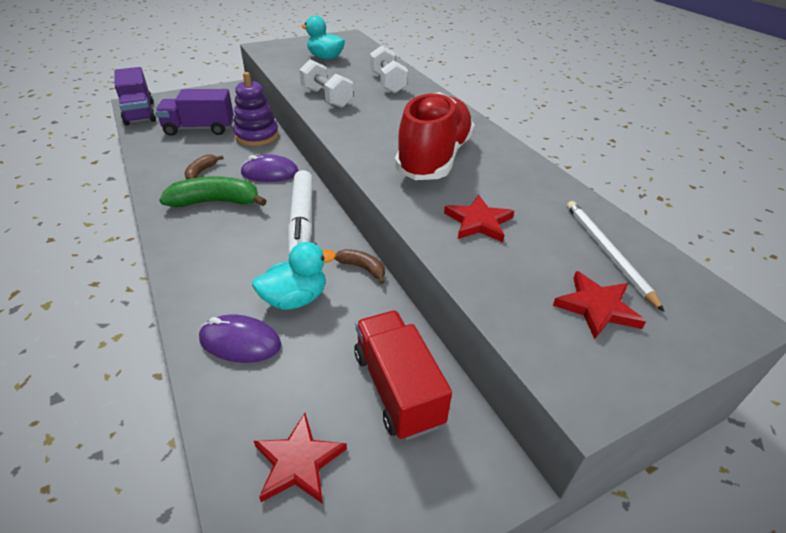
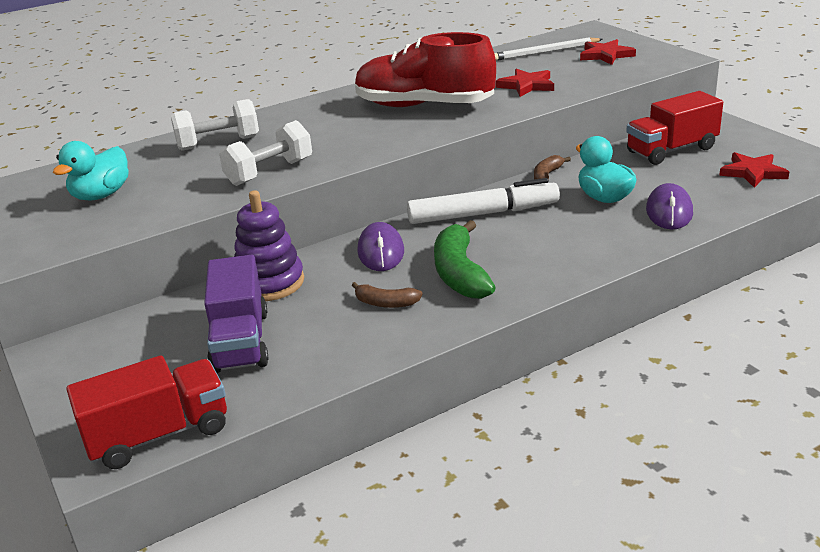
camera: 90 degrees left, 10 degrees down
purple truck [114,67,156,126] -> red truck [66,356,227,469]

